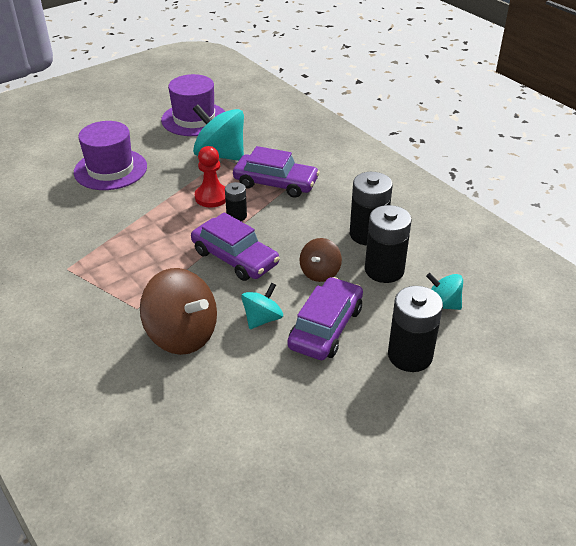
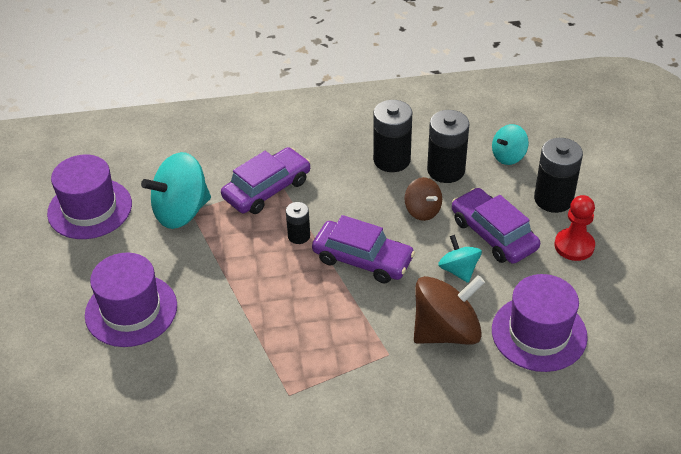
camera: 60 degrees left, 5 degrees up
purple car [191,212,280,281] -> purple car turned 45 degrees clockwise [312,215,415,284]
red pawn [195,146,226,208] -> red pawn moved to [554,195,595,261]
none -> purple hat [492,274,588,372]

